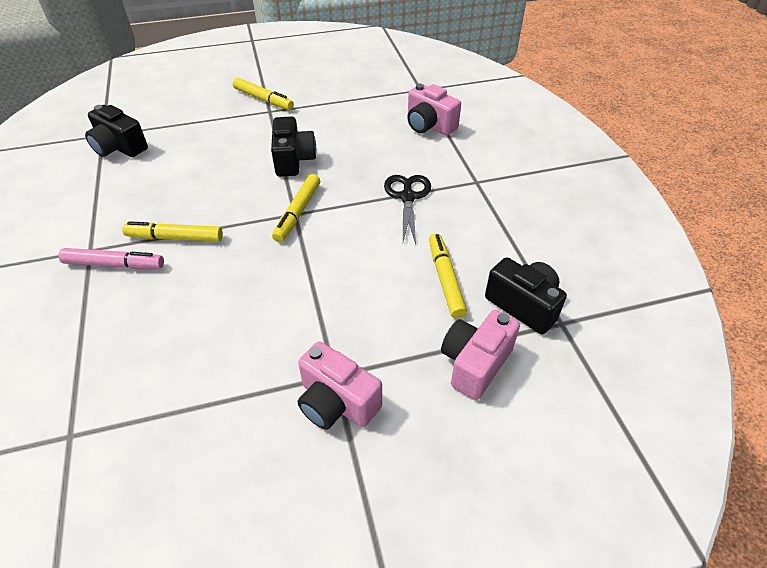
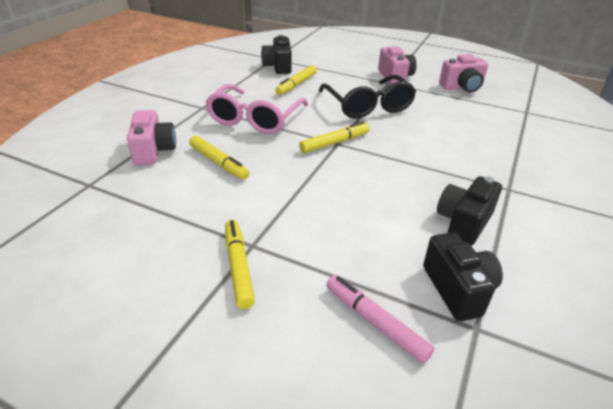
camera: 140 degrees left, 10 degrees down
pink marker [58,248,164,269] -> pink marker moved to [326,275,434,364]
yellow marker [122,221,223,242] -> yellow marker moved to [189,136,249,180]
black camera [271,116,316,177] -> black camera moved to [437,176,502,246]
black scissors [384,175,431,244] -> pink glasses [205,84,308,134]
pink camera [441,310,520,400] -> pink camera moved to [439,54,488,93]
none -> black glasses [318,75,416,118]

